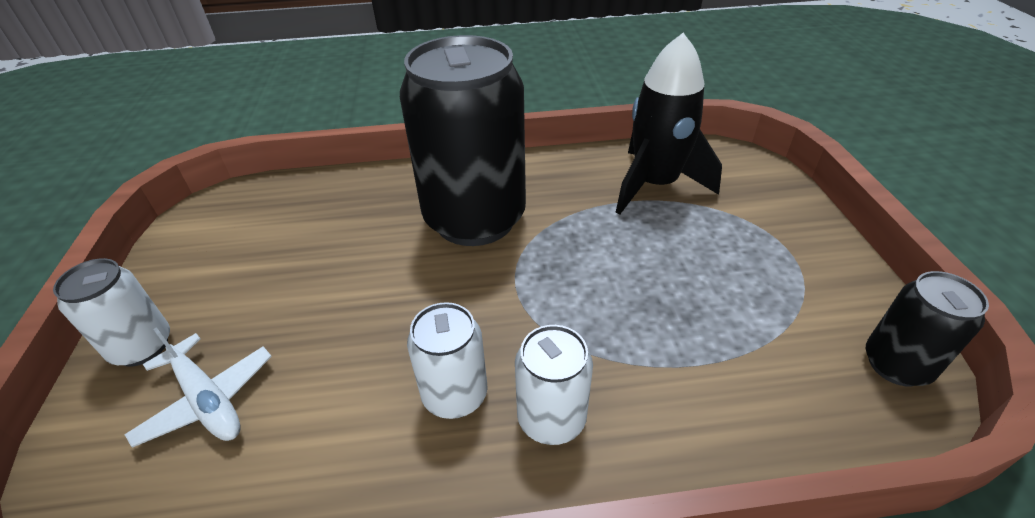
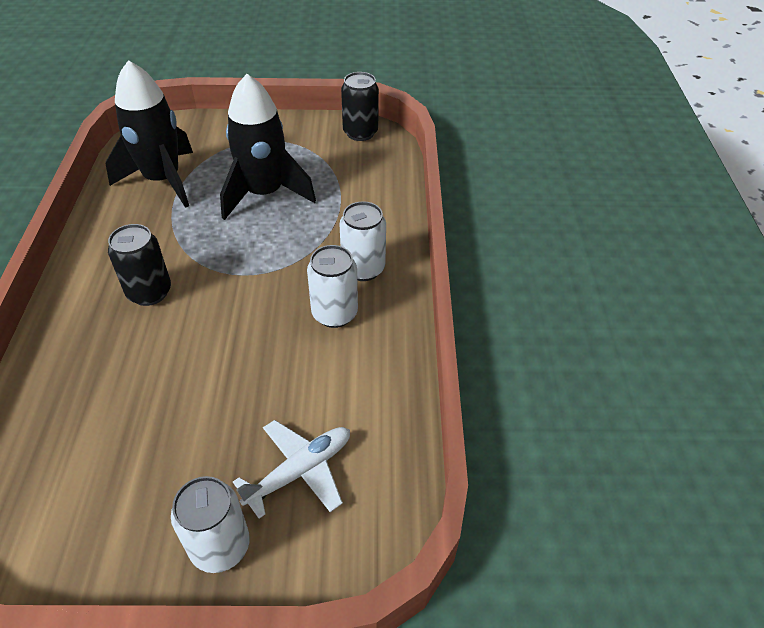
camera: 85 degrees left, 5 degrees up
black can [400,35,526,246] -> black can [108,224,171,306], size x0.48
none -> black rocket [220,74,316,220]

